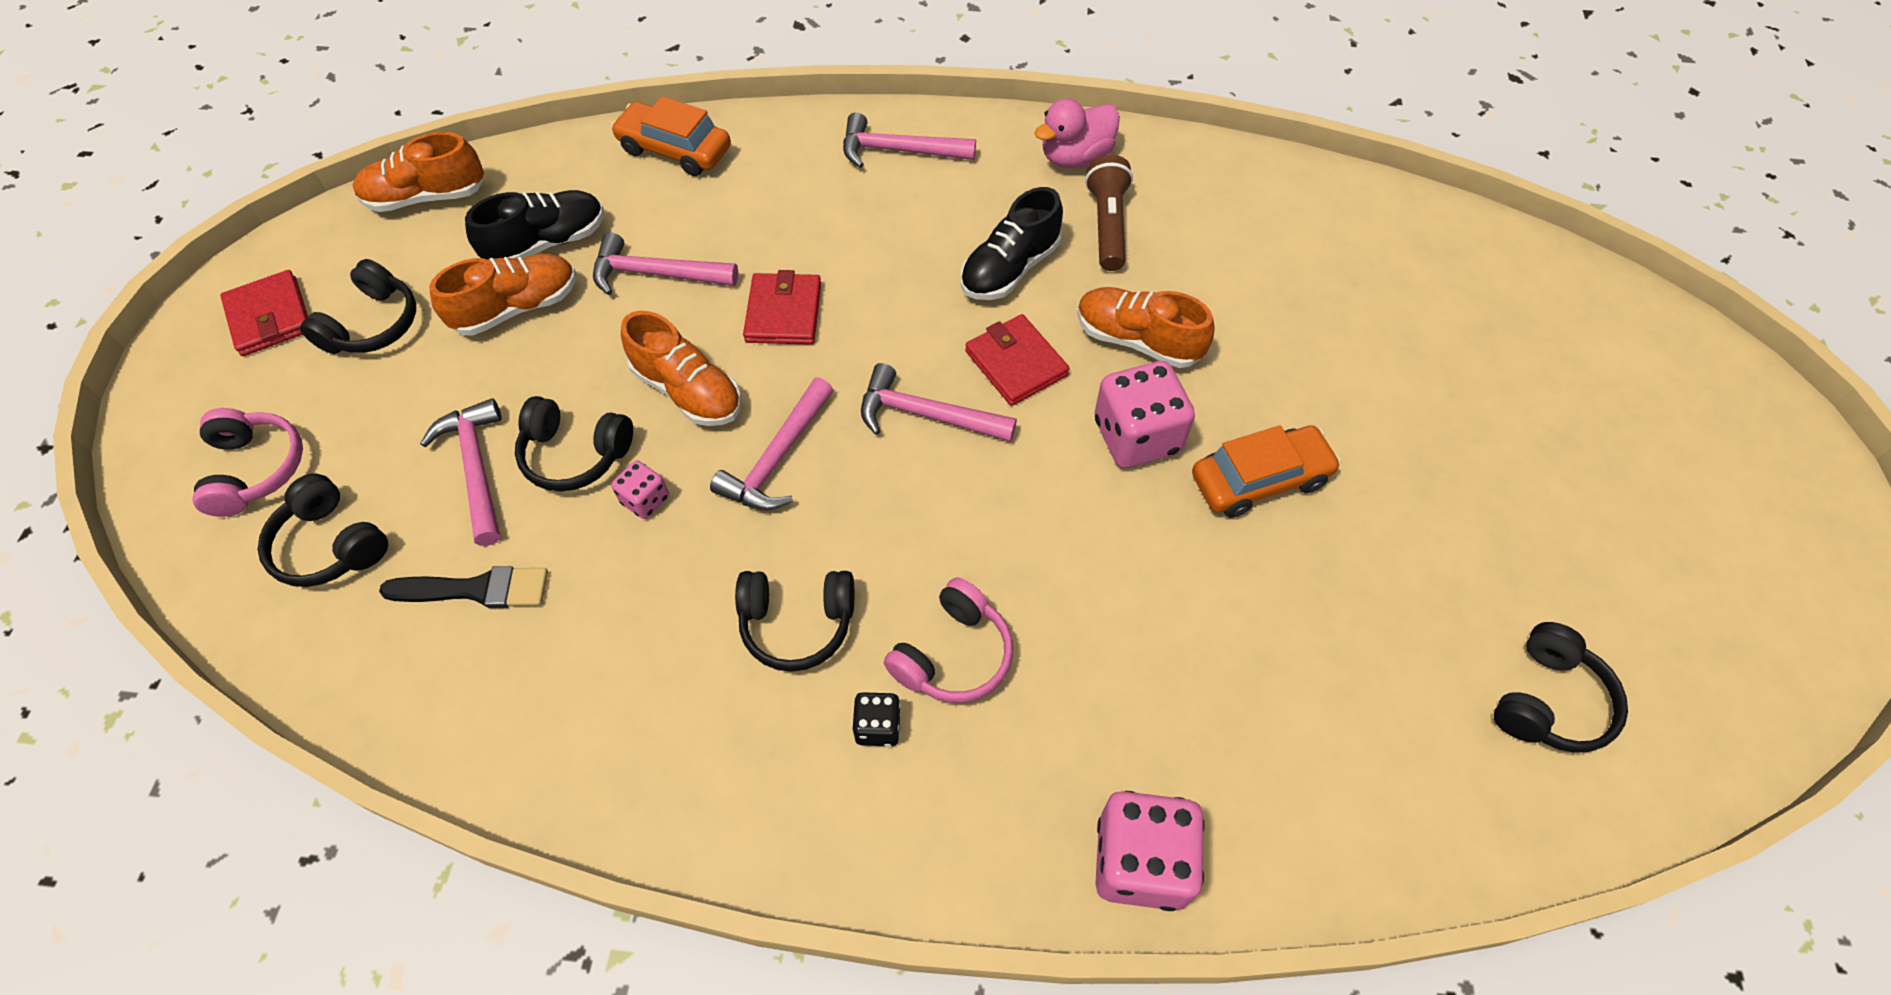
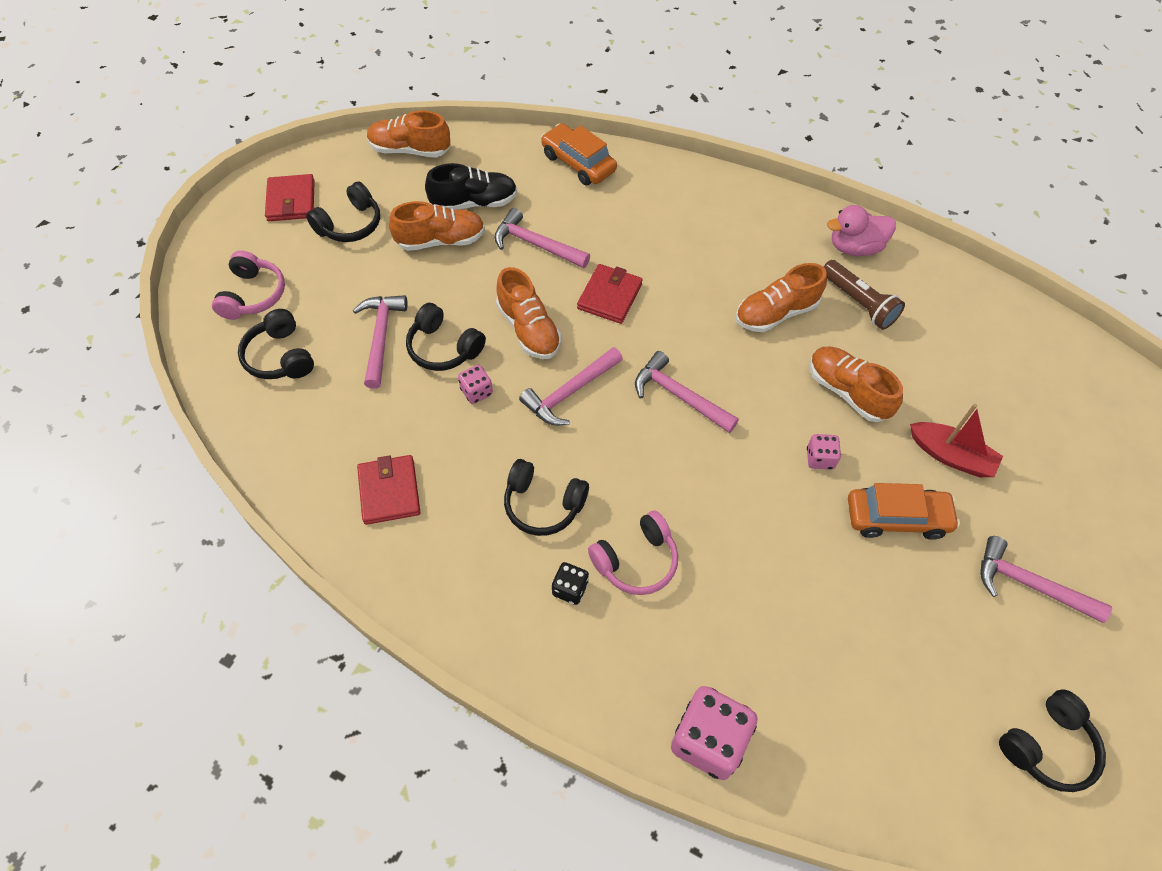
camera: 20 degrees right, 0 degrees up
black brush [379,566,548,608] -> none
pink hammer [843,112,976,168] -> pink hammer moved to [980,536,1112,623]
black shoe [961,187,1063,300] -> orange shoe [736,263,827,332]
red wallet [965,314,1070,406] -> red wallet moved to [357,455,420,525]
brown flashlight [1085,155,1133,271] -> brown flashlight turned 120 degrees clockwise [824,260,905,330]
pink dice [1095,361,1195,468] -> pink dice [807,434,841,470], size x0.51
none -> red boat [910,404,1003,477]

